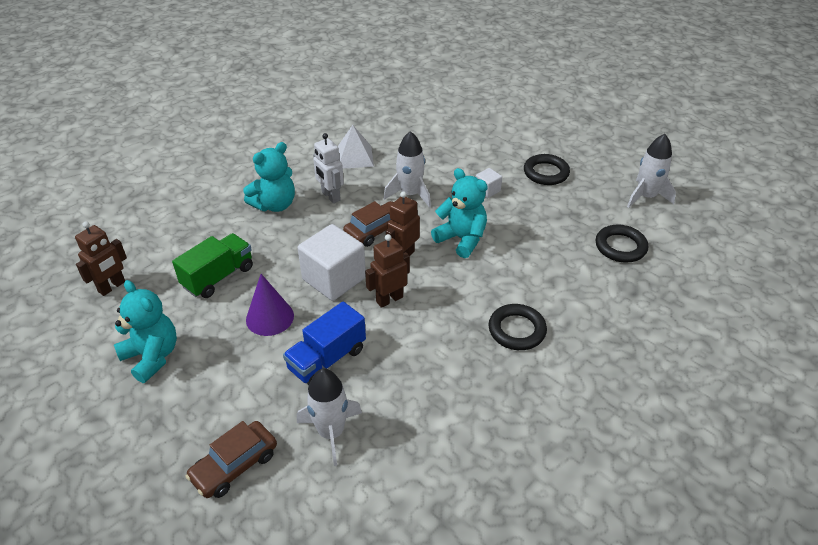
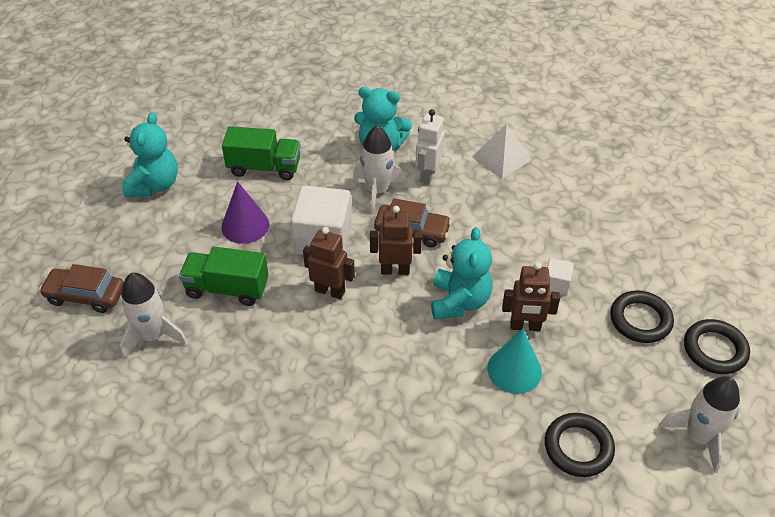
camera: 55 degrees right, 5 degrees up
brown robot [75,222,127,296] -> brown robot moved to [502,262,560,331]
blue truck [283,301,366,386] -> green truck [179,247,269,306]
white rocket [384,131,431,207] -> white rocket moved to [353,125,407,214]
black ring [488,304,547,350] -> black ring moved to [684,319,750,374]
none -> turquoise cone [487,329,542,394]

